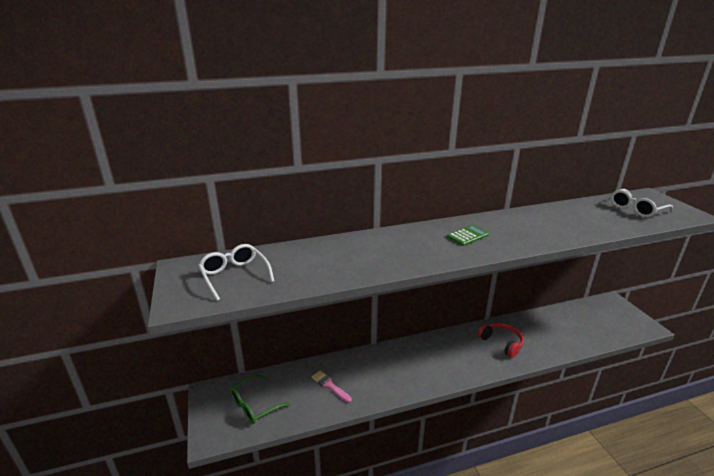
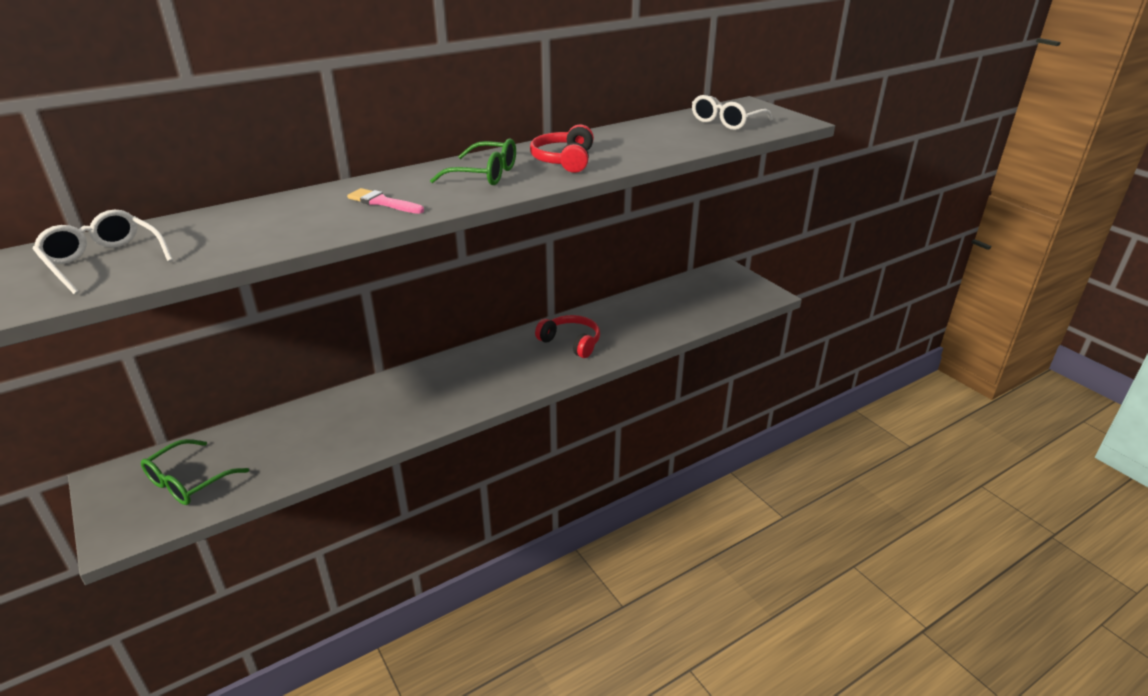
camera: 15 degrees left, 5 degrees up
pink brush [312,371,351,403] -> pink brush moved to [347,188,424,214]
green calculator [447,225,489,246] -> green glasses [430,138,516,185]
none -> red headphones [530,124,594,173]

